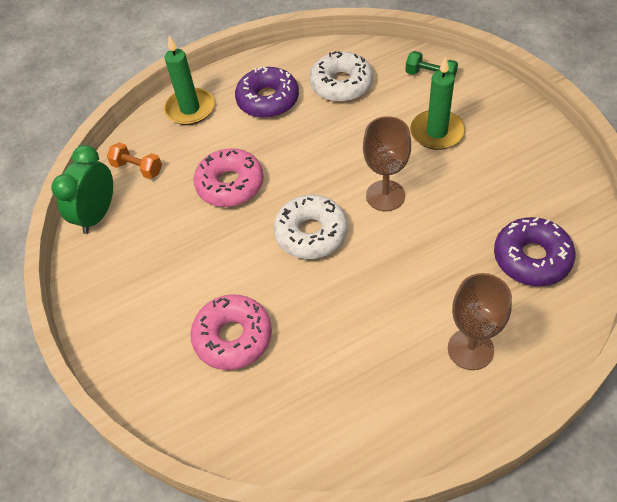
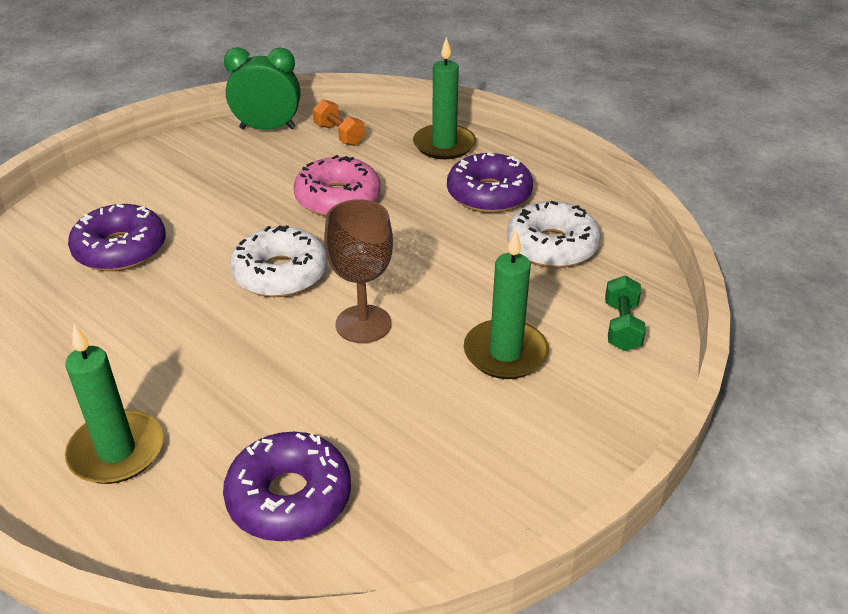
camera: 65 degrees right, 15 degrees down
orange dumbbell [107,142,162,179] -> orange dumbbell turned 45 degrees counterclockwise [313,99,365,146]
pink donut [190,294,272,370] -> purple donut [68,204,166,271]
brown goblet [448,273,512,370] -> green candle [65,324,164,484]

